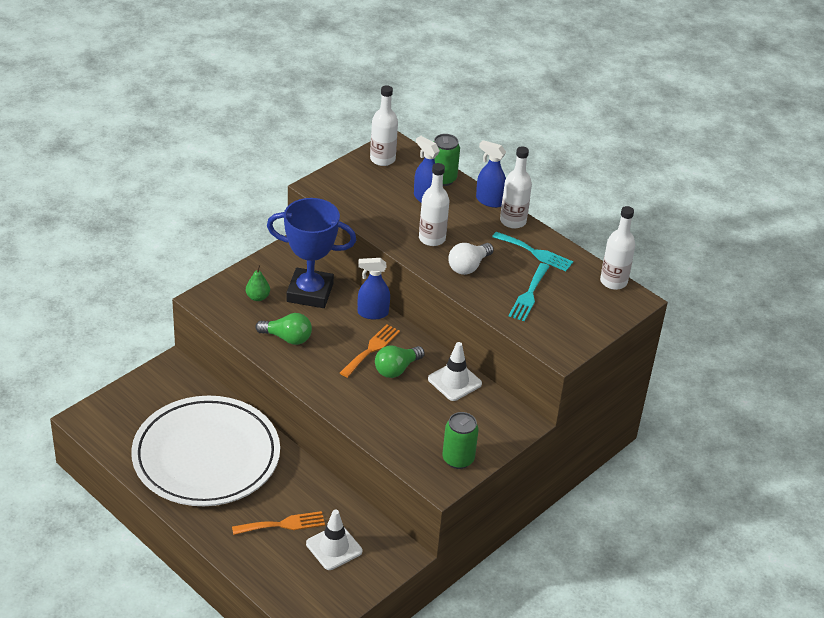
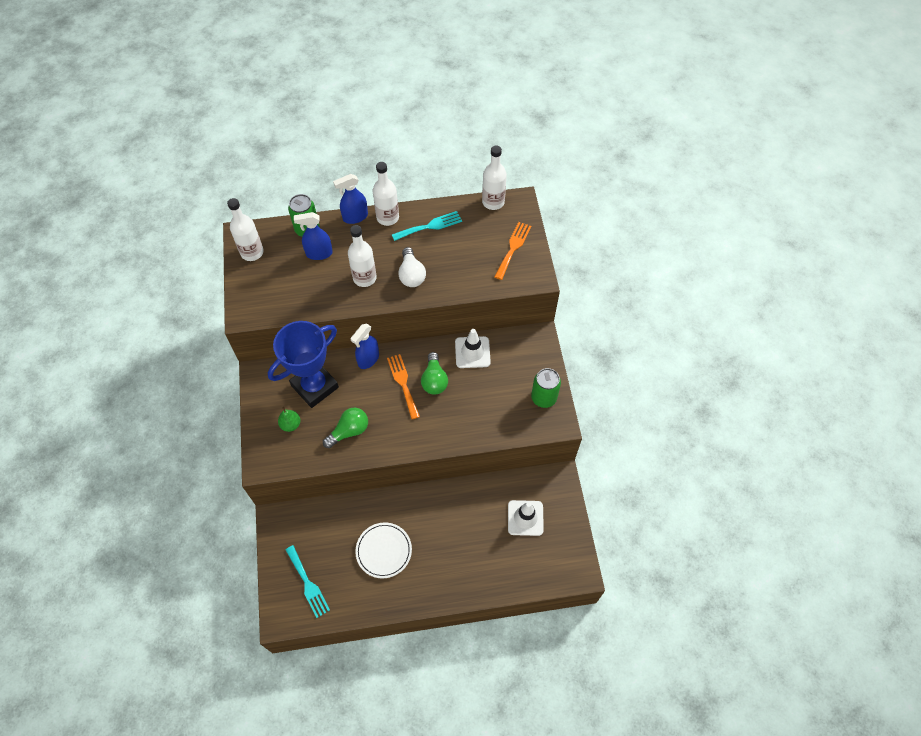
camera: 50 degrees left, 20 degrees up
white plate [131,396,280,506] -> white plate [355,522,412,578], size x0.45
orange fork [232,511,325,535] -> orange fork moved to [494,222,531,280]
turquoise fork [509,263,550,321] -> turquoise fork moved to [286,545,330,618]

